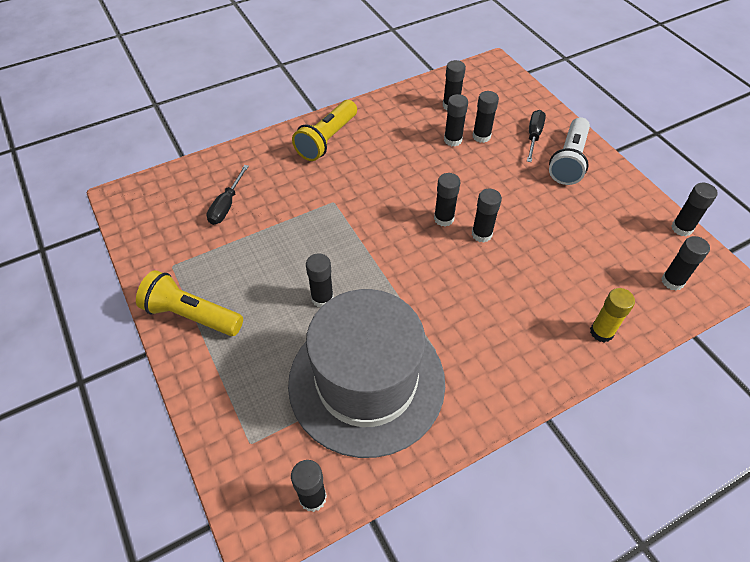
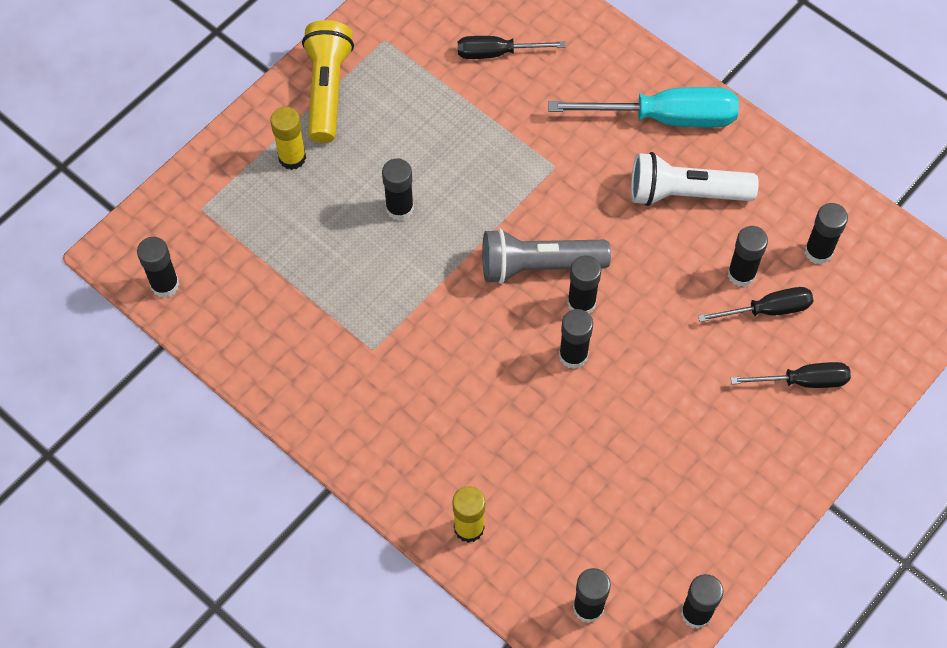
camera: 70 degrees right, 10 degrees up
grey hat [288,289,445,458] -> none
yellow flashlight [292,100,357,161] -> turquoise screwdriver [548,87,739,128]
black glue stick [473,91,499,143] -> black screwdriver [698,287,813,322]
white flashlight [549,117,590,185] -> white flashlight moved to [631,152,759,206]
none -> yellow glue stick [270,107,306,170]
none -> grey flashlight [482,228,611,284]

